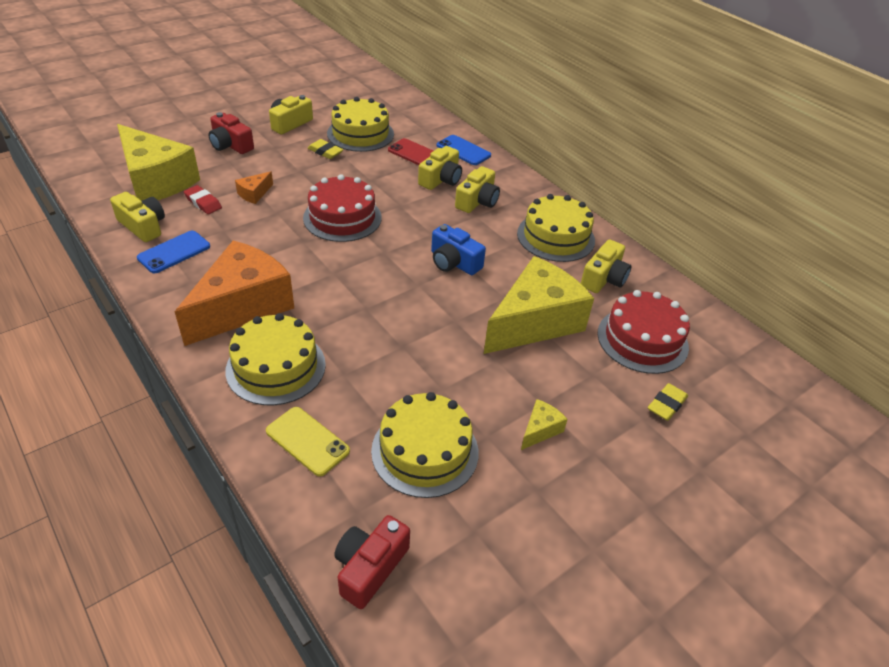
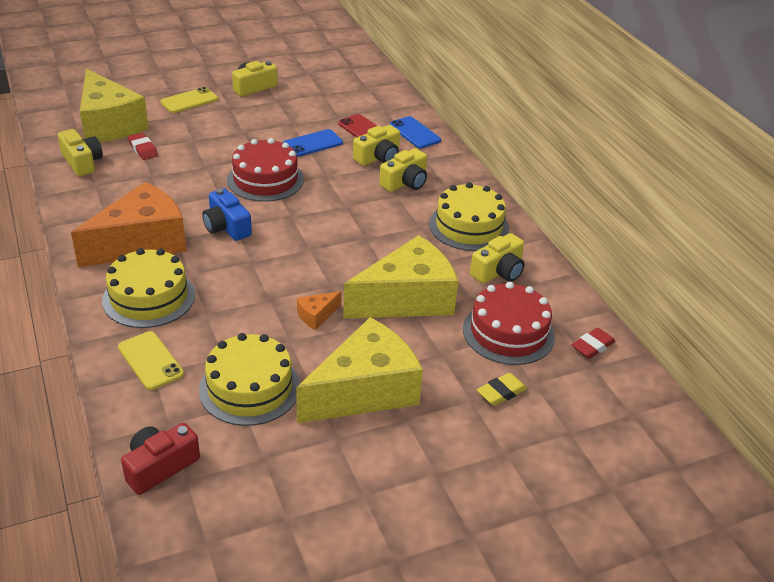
camera: 15 degrees right, 5 degrees down
blue phone [137,231,210,273] -> blue phone moved to [283,129,343,157]
red camera [209,112,254,154] -> yellow phone [160,87,218,113]
orange cheese [235,171,273,204] -> orange cheese moved to [297,291,341,330]
yellow eraser [308,139,343,159] -> none
yellow cake [327,97,394,152] -> none
blue camera [431,224,486,275] -> blue camera moved to [202,188,252,241]
yellow cheese [521,399,567,450] -> yellow cheese [296,317,423,423], size x2.47
none -> red eraser [572,328,616,359]

